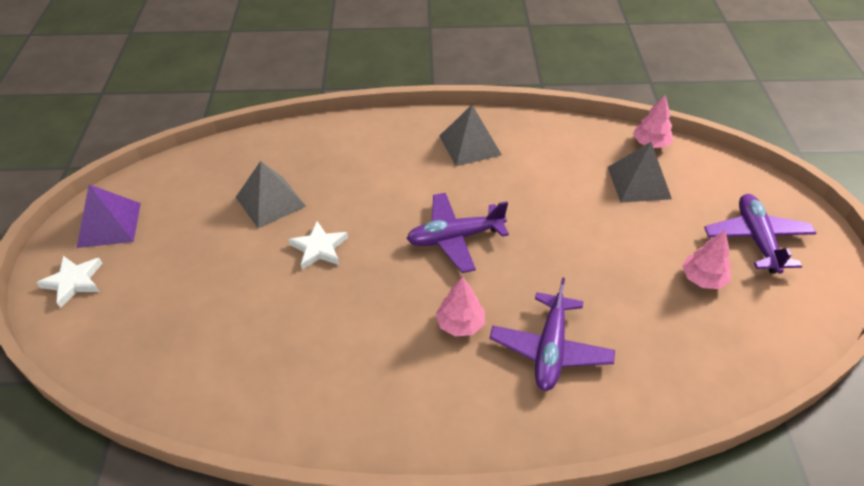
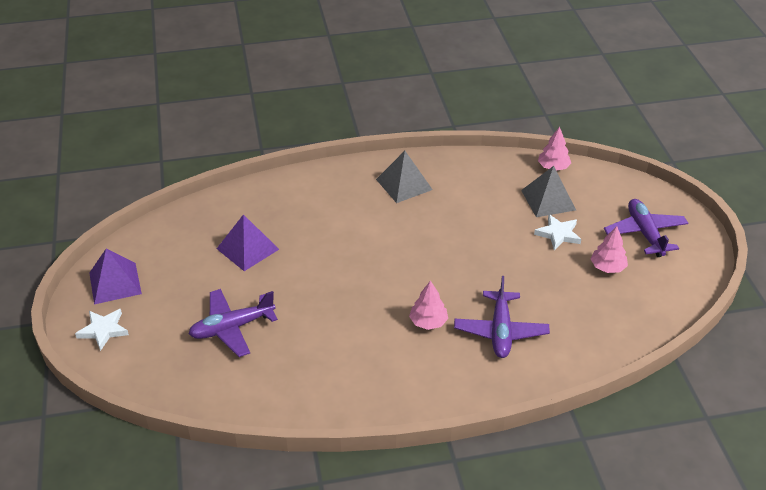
camera: 10 degrees left, 5 degrees down
grey pyramid [236,161,306,228] -> purple pyramid [217,214,279,271]
white star [288,221,348,270] -> white star moved to [534,214,581,250]
purple plane [407,193,509,273] -> purple plane moved to [189,289,278,357]

